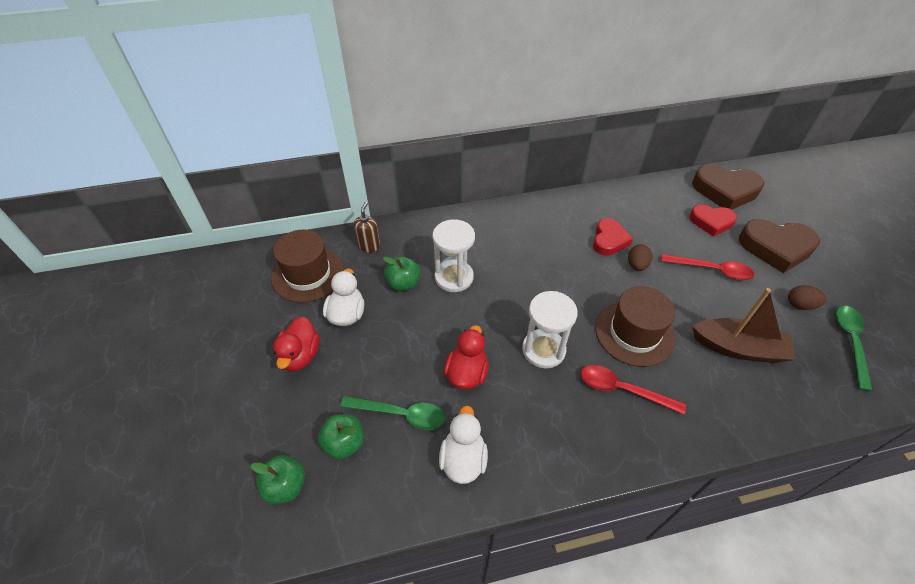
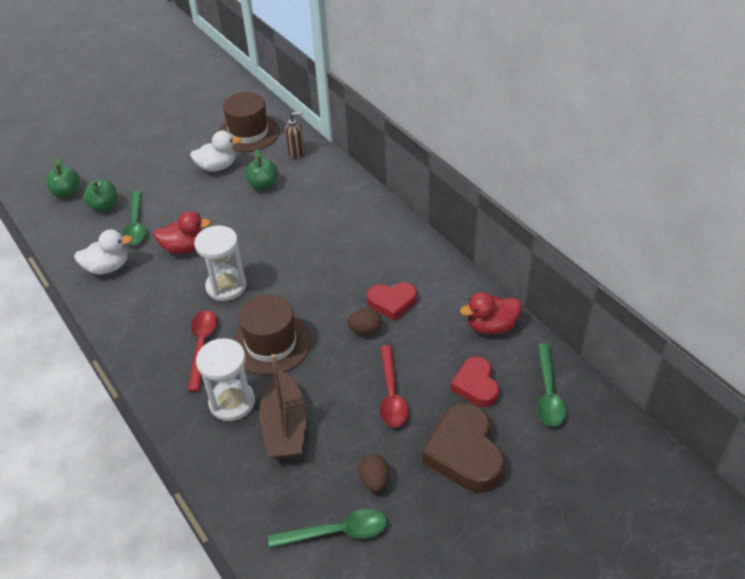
camera: 70 degrees right, 5 degrees down
red duck [273,316,320,371] -> red duck moved to [460,292,522,335]
white hourglass [432,219,475,292] -> white hourglass moved to [196,338,255,421]
brown heart [692,164,764,210] -> green spoon [537,343,566,426]

